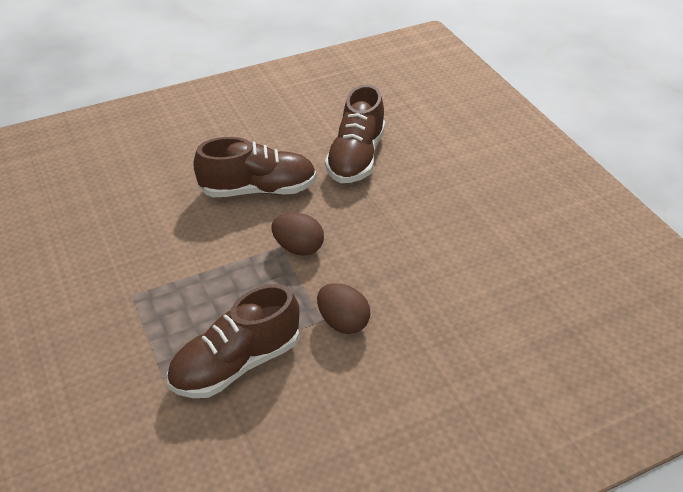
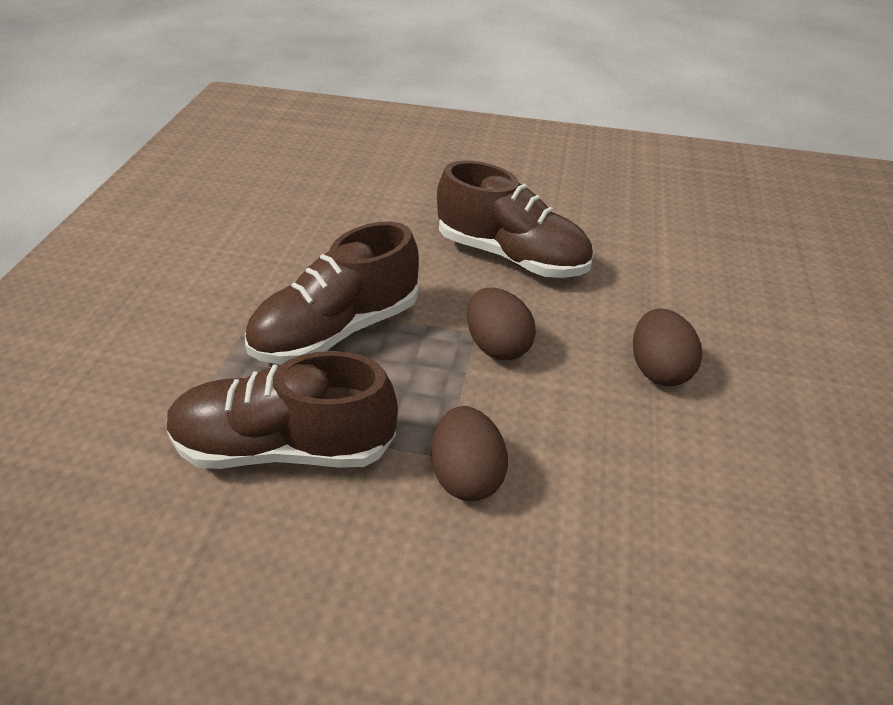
camera: 35 degrees right, 0 degrees up
brown shoe [325,85,385,183] -> brown shoe moved to [245,221,419,365]
none -> brown egg [633,309,702,386]

